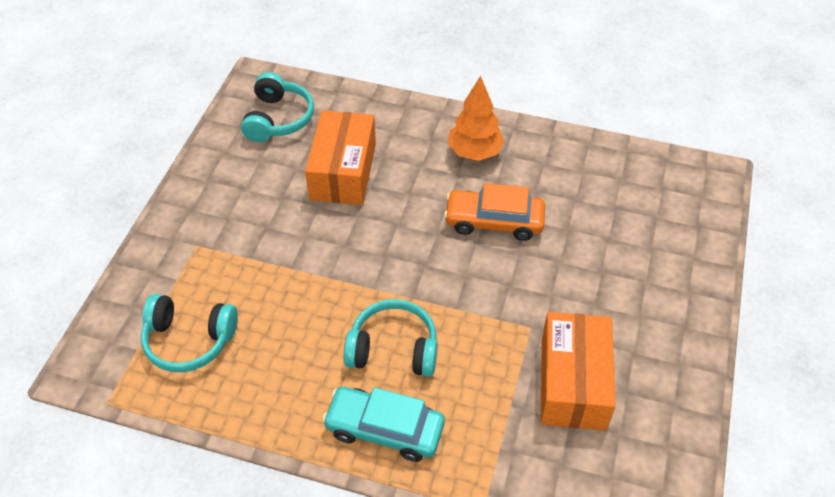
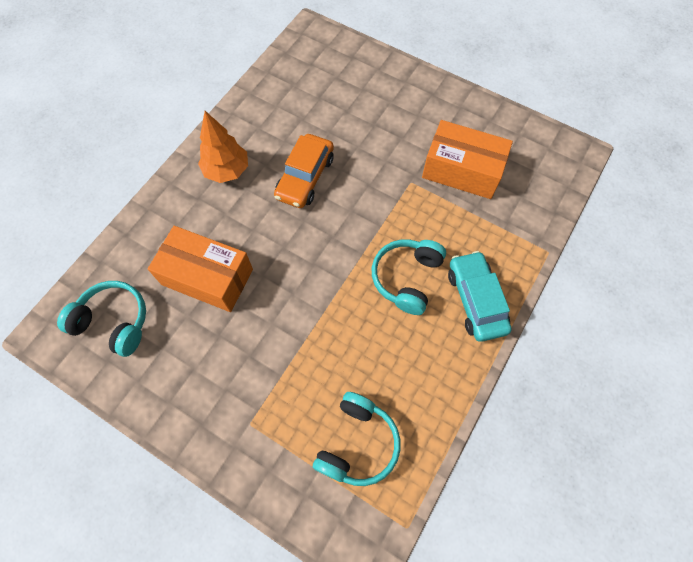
camera: 75 degrees left, 15 degrees up
turquoise car [322,387,445,462] -> turquoise car turned 135 degrees clockwise [448,251,512,342]

